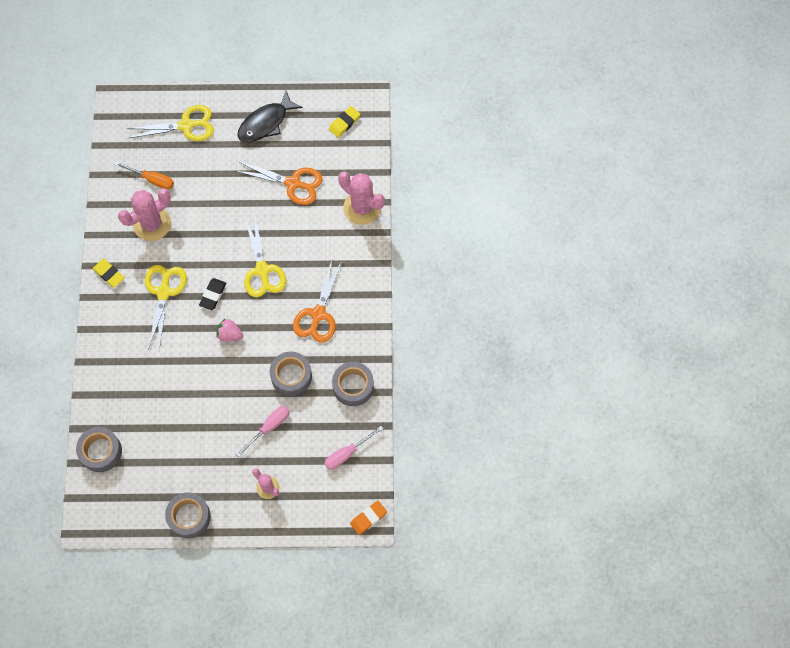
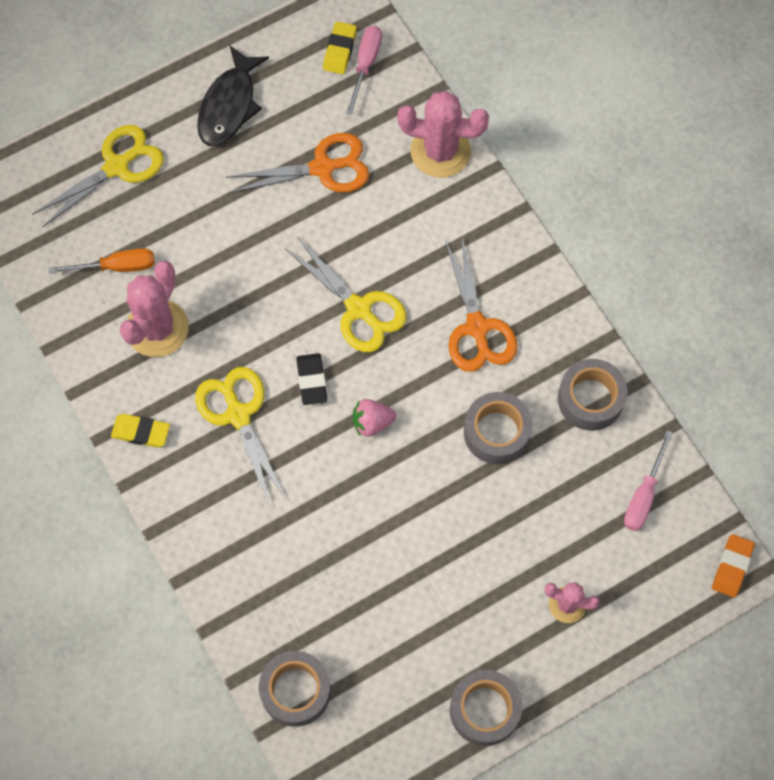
camera: 30 degrees left, 0 degrees up
pink screwdriver [236,406,289,457] -> pink screwdriver moved to [346,26,382,115]

